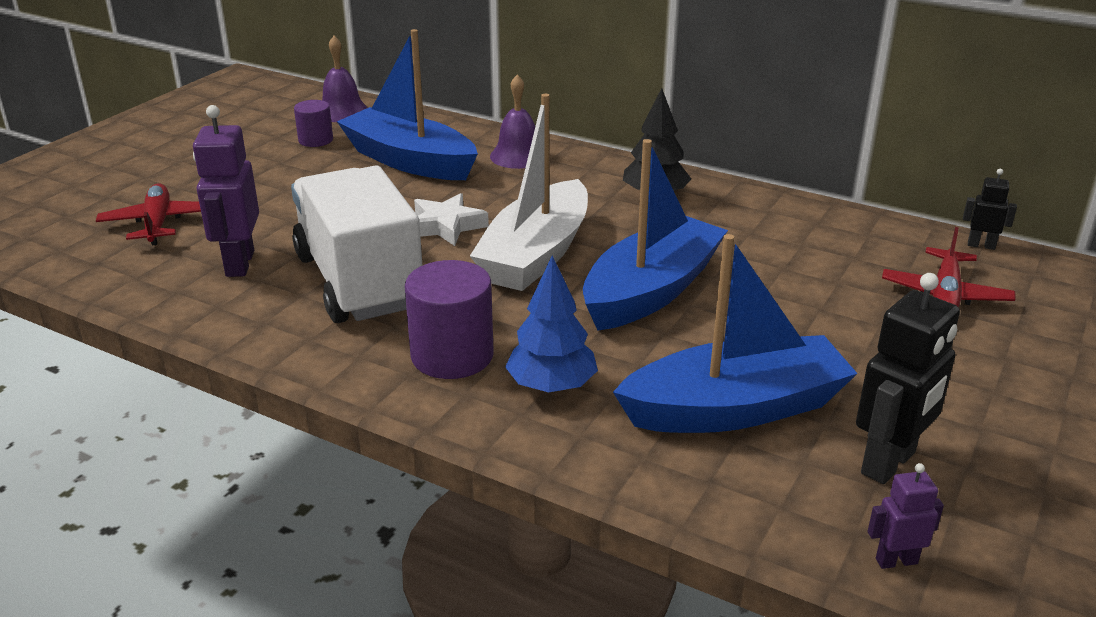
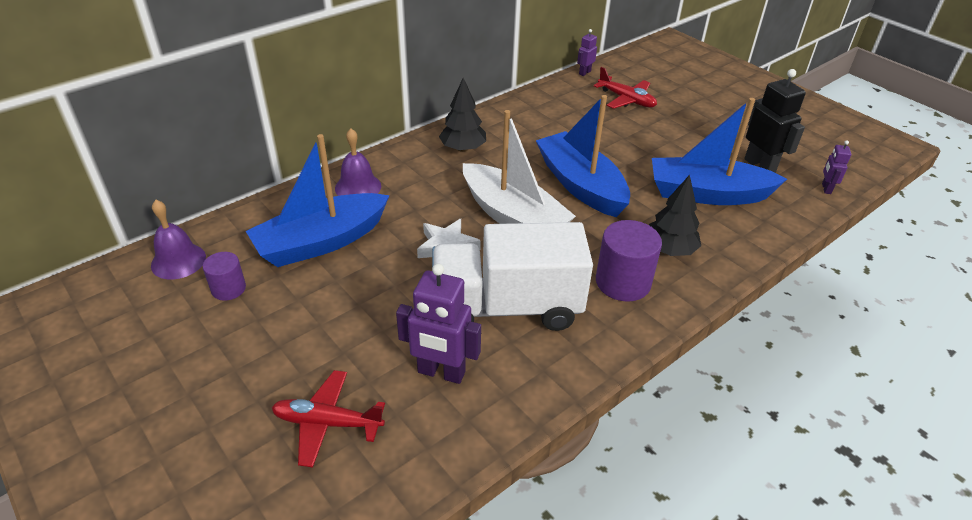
camera: 70 degrees left, 10 degrees up
blue tree [505,255,598,393] -> black tree [649,175,701,256]
blue boat [613,234,858,433] -> blue boat turned 90 degrees counterclockwise [652,98,787,205]
black robot [963,169,1017,250] -> purple robot [577,29,597,76]

